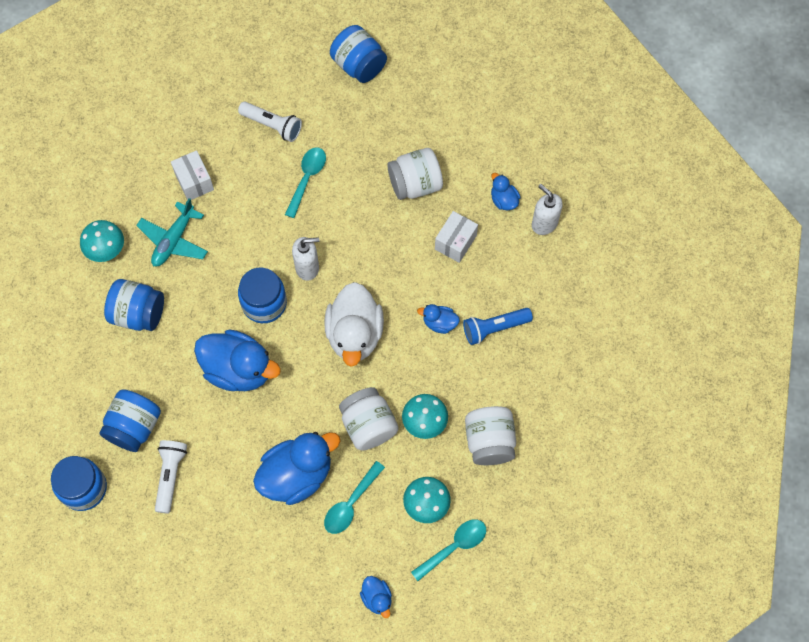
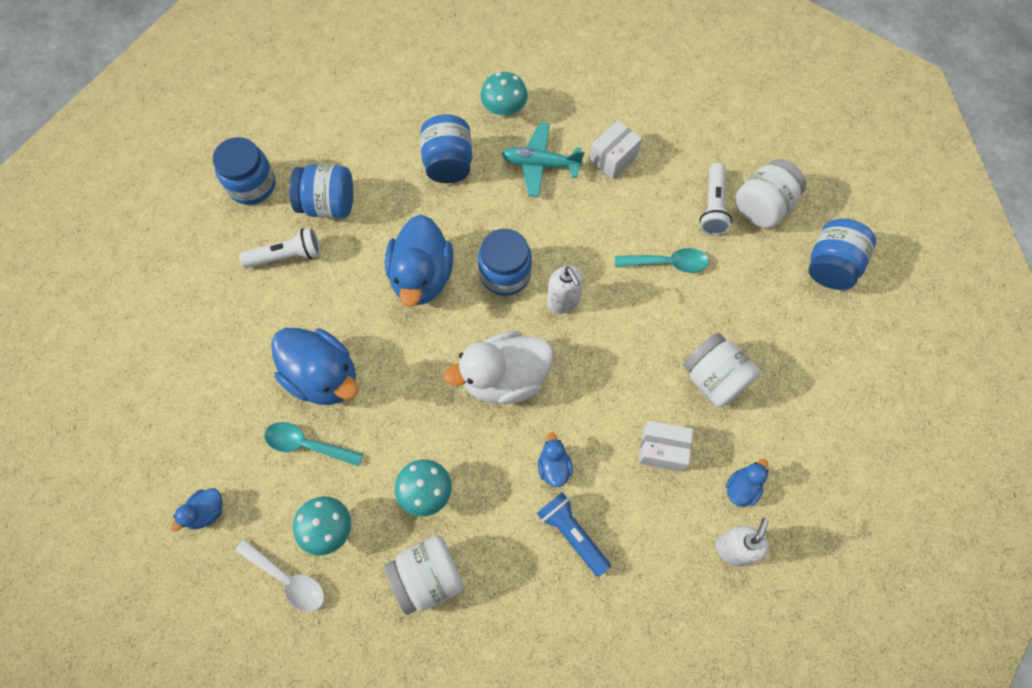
camera: 70 degrees right, 0 degrees up
white jar [339,387,399,451] -> white jar moved to [736,159,806,228]
turquoise spoon [411,520,486,581] -> white spoon [235,539,324,612]

